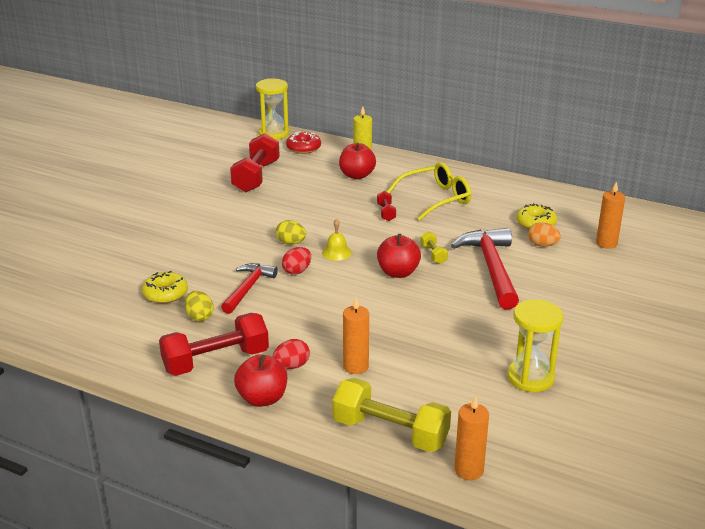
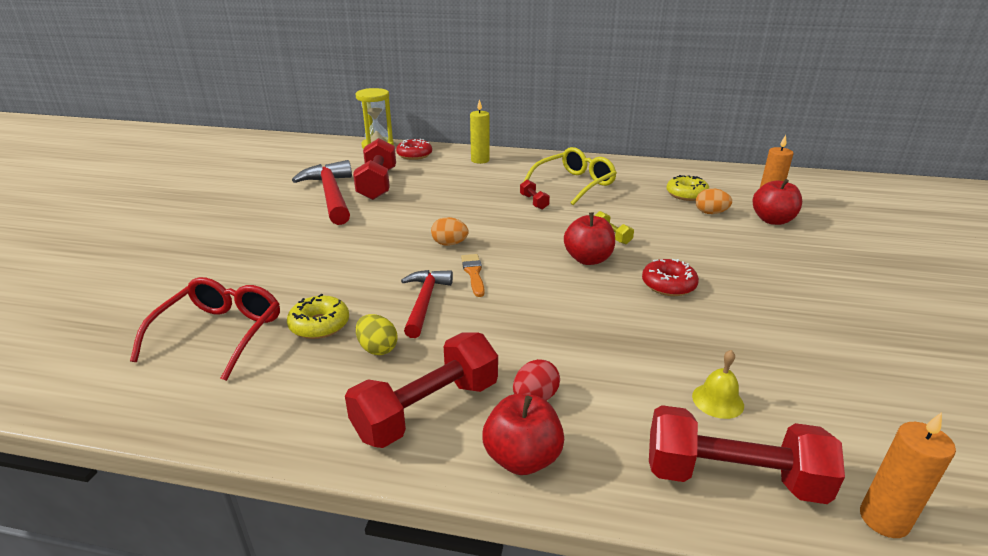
camera: 15 degrees left, 0 degrees up
yellow egg [276,220,306,245] -> orange egg [431,217,469,246]
red egg [282,247,311,275] -> orange brush [461,254,485,297]
yellow bell [322,219,352,261] -> yellow bell moved to [692,350,744,419]
yellow dumbbell [332,378,451,452] -> red dumbbell [649,405,845,504]
red apple [339,143,376,179] -> red apple moved to [753,179,802,225]
orange candle [343,297,369,374] -> none
red hammer [451,228,519,310] -> red hammer moved to [292,160,352,225]
yellow hourglass [507,299,563,392] -> none
none -> red glasses [130,277,280,381]
none -> red donut [642,259,699,296]

